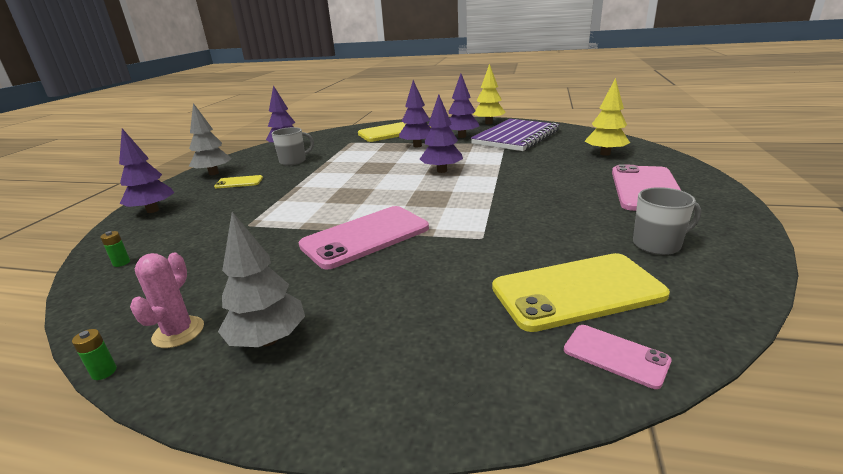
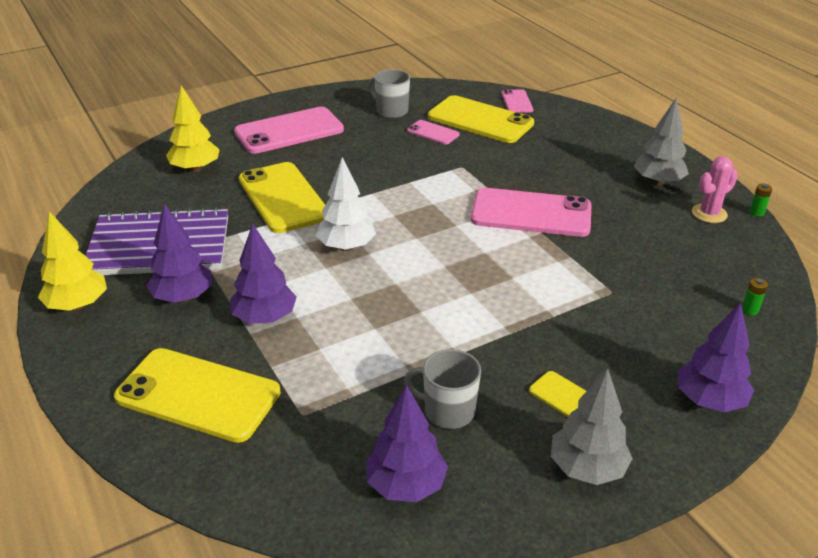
camera: 135 degrees left, 10 degrees up
purple tree [420,94,463,173] -> white tree [316,157,376,251]
none -> yellow phone [239,162,325,233]
none -> pink phone [407,120,460,144]

